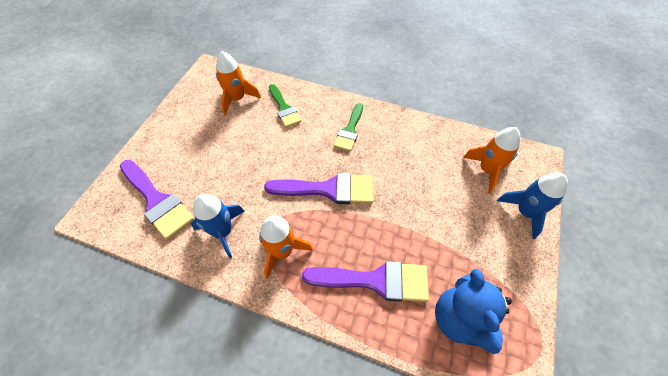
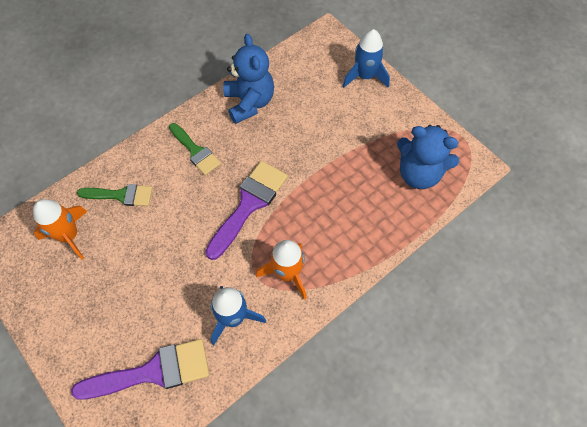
camera: 60 degrees left, 5 degrees up
purple brush [302,261,429,302] -> none
orange rocket [463,127,520,193] -> none
none -> blue teddy bear [223,34,274,124]

